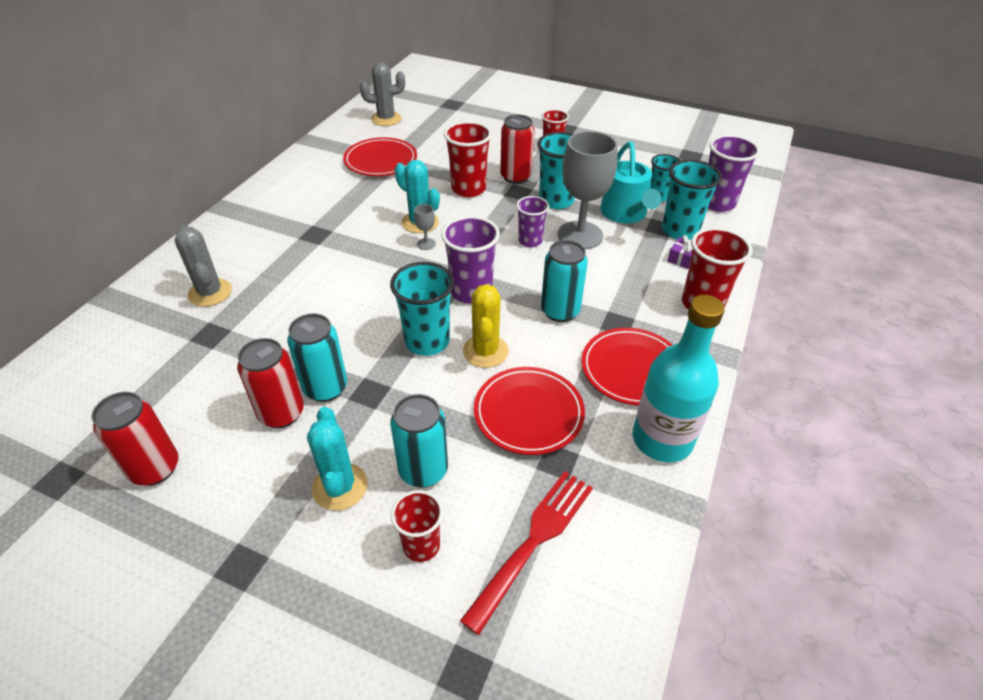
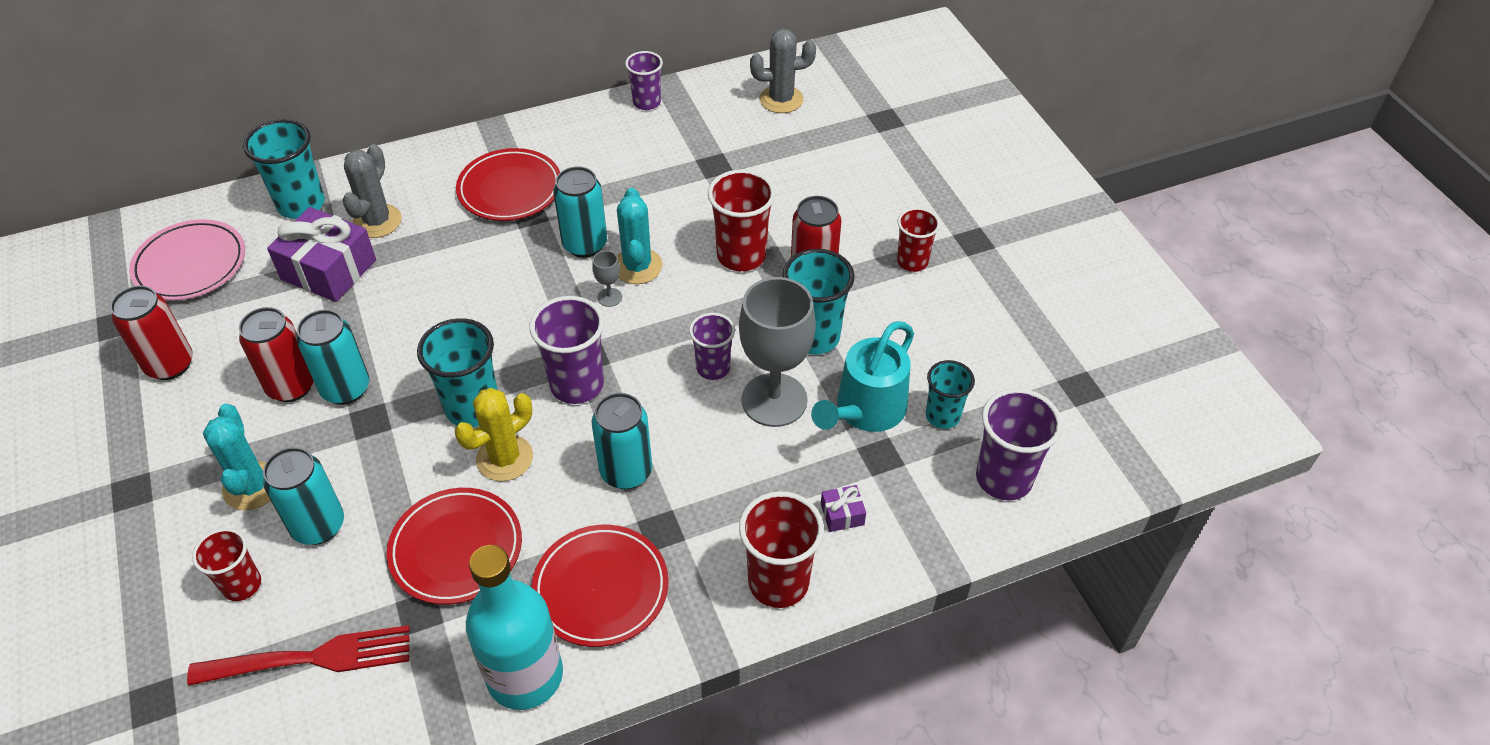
camera: 45 degrees right, 5 degrees up
turquoise cactus [307,407,368,511] -> turquoise cactus turned 45 degrees counterclockwise [203,404,271,510]
red plate [343,137,417,176] -> red plate moved to [456,148,560,221]
grey cactus [360,62,405,126] -> grey cactus turned 45 degrees counterclockwise [750,29,816,113]
turquoise cup [662,160,722,240] -> turquoise cup moved to [243,119,325,219]
none -> pink plate [129,219,245,301]
none -> purple gift [267,207,376,302]
none -> turquoise can [553,166,607,258]
none -> purple cup [625,51,663,110]

